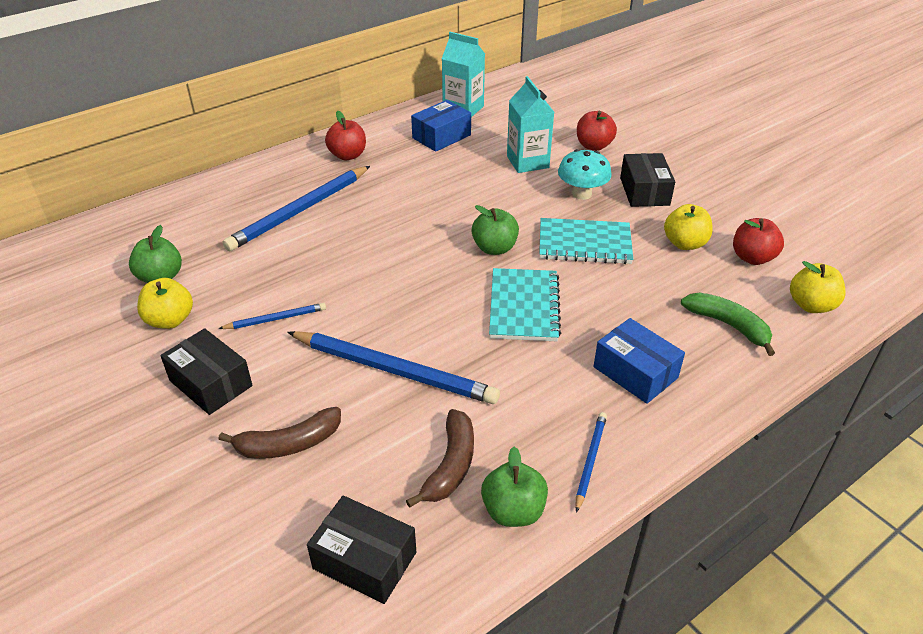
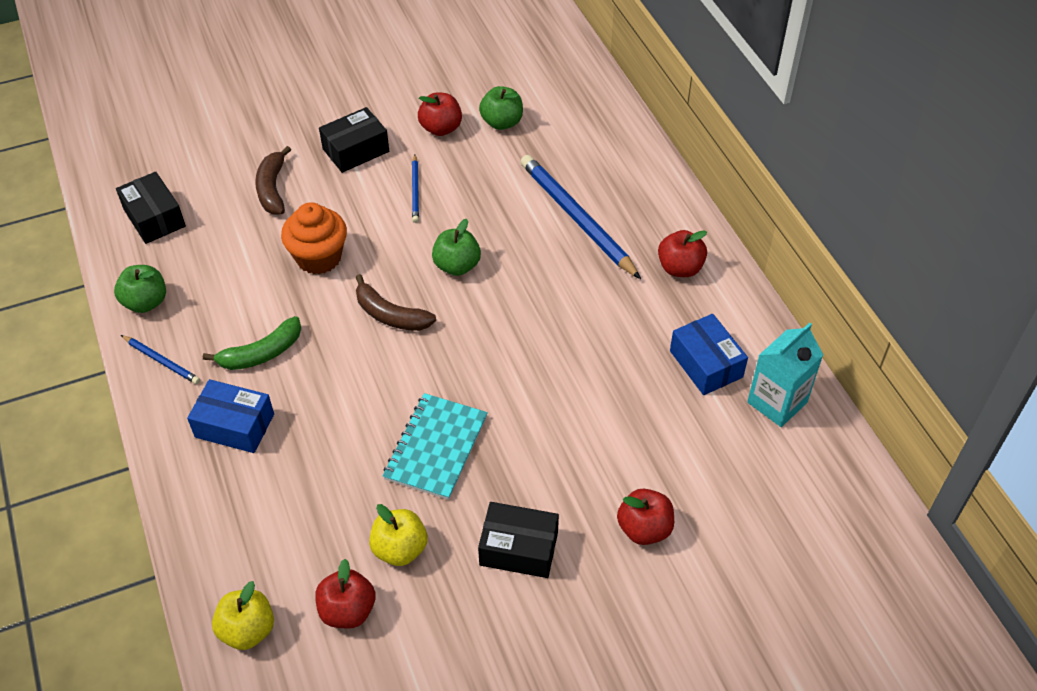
camera: 105 degrees right, 10 degrees up
yellow apple [137,278,193,329] -> red apple [418,93,462,136]
blue pencil [287,331,500,404] -> orange cupcake [281,202,347,274]
black box [307,495,416,604] -> black box turned 75 degrees counterclockwise [116,172,186,244]
brown banana [406,409,474,508] -> brown banana moved to [356,274,436,331]
green apple [472,205,519,255] -> green apple moved to [432,219,481,276]
turquoise notebook [489,268,561,341] -> none
turquoise carton [507,76,554,173] -> none
turquoise mushroom [558,149,611,200] -> none
blue box [593,318,685,404] -> blue box turned 45 degrees clockwise [187,379,274,453]
green banana [681,292,775,356] -> green banana moved to [203,316,301,370]

